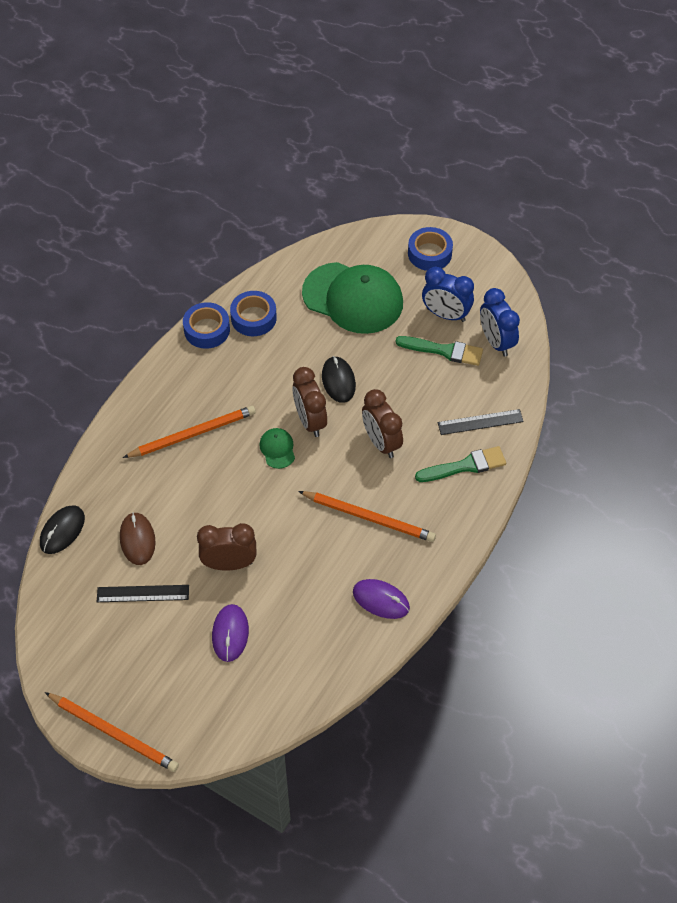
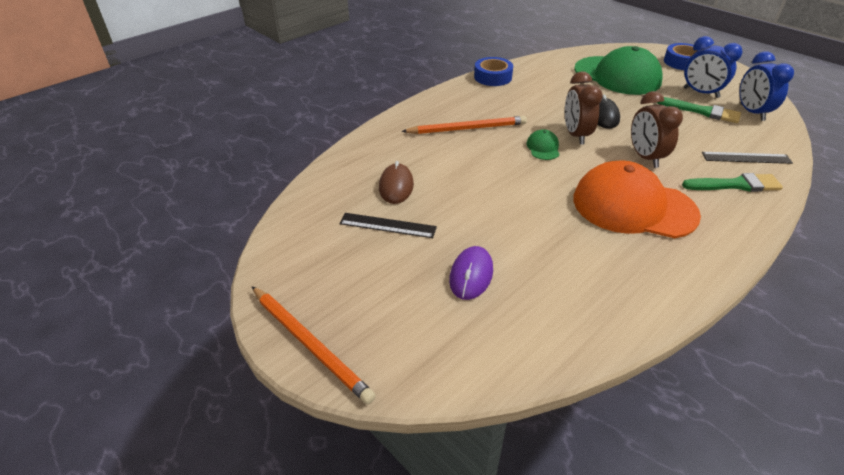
camera: 15 degrees right, 15 degrees down
black mouse [40,505,85,554] -> none
brown clock [197,523,257,571] -> none
blue tape [230,291,277,336] -> none
orange pencil [298,491,436,542] -> orange cap [573,160,701,238]
purple mouse [353,579,410,619] -> none

